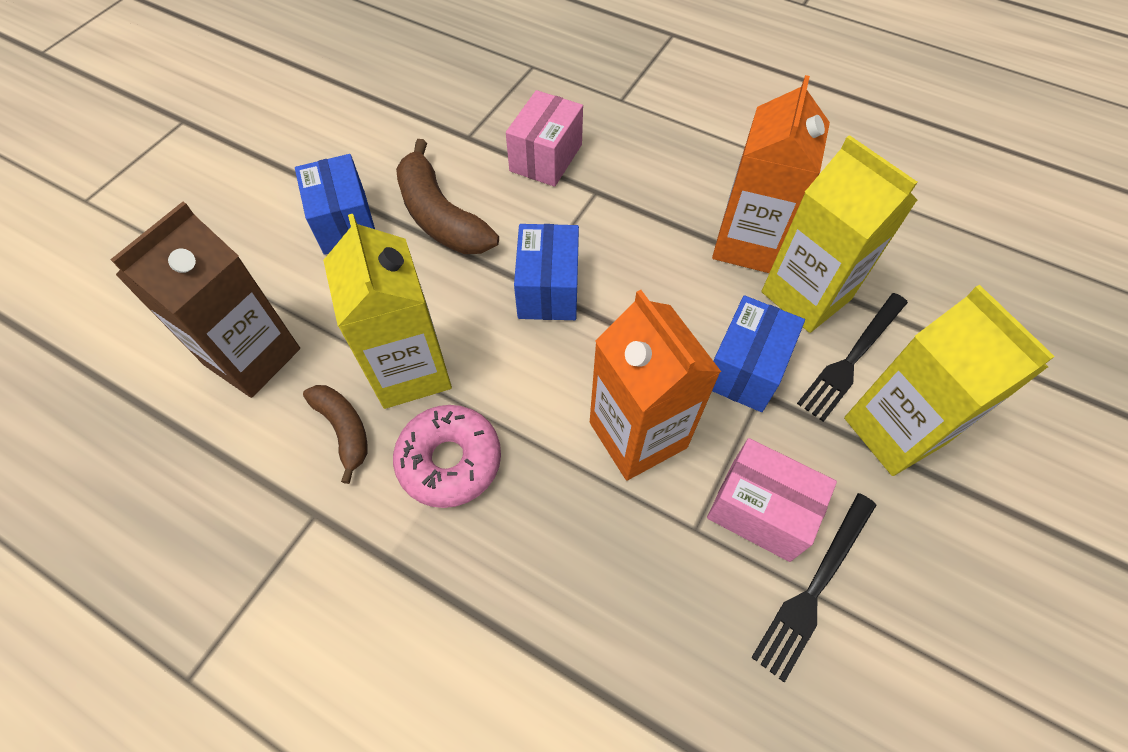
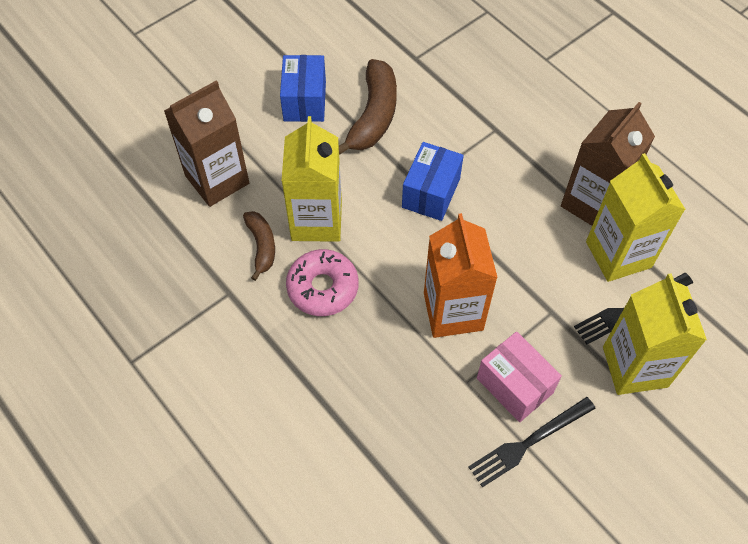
camera: 20 degrees right, 0 degrees up
brown banana [396,139,499,254] -> brown banana turned 150 degrees counterclockwise [339,59,397,155]
pink box [506,90,583,187] -> none
orange carton [712,75,830,273] -> brown carton [561,102,655,226]
blue box [712,295,805,412] -> none

